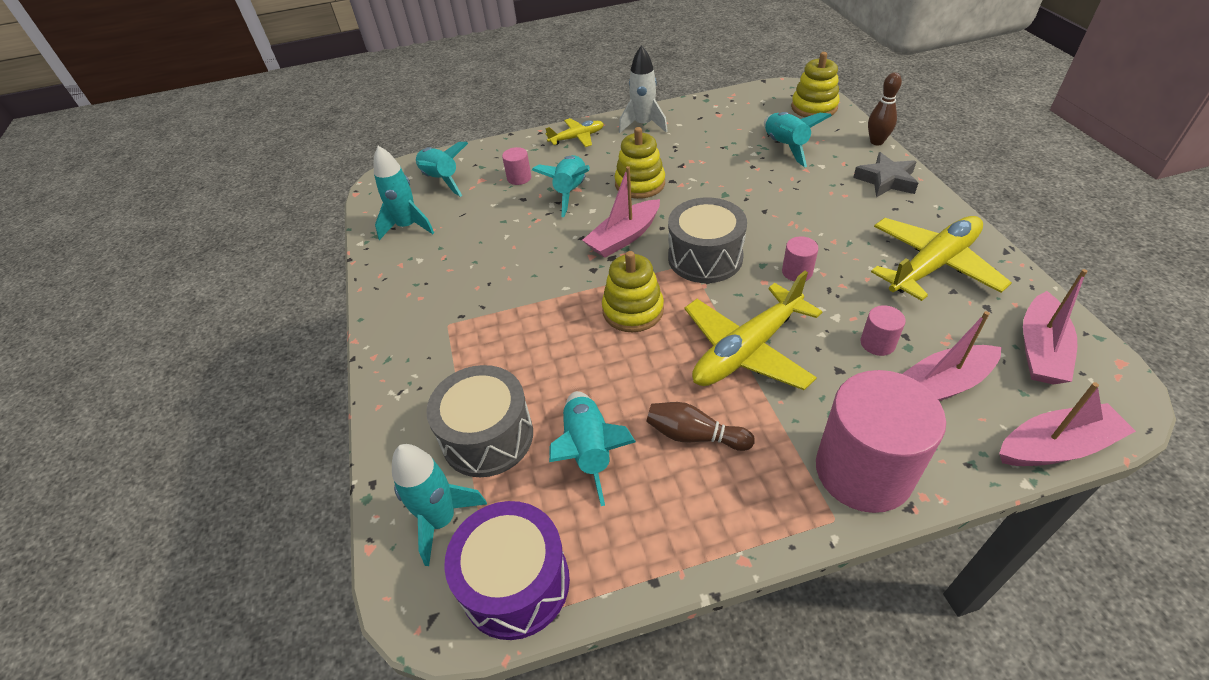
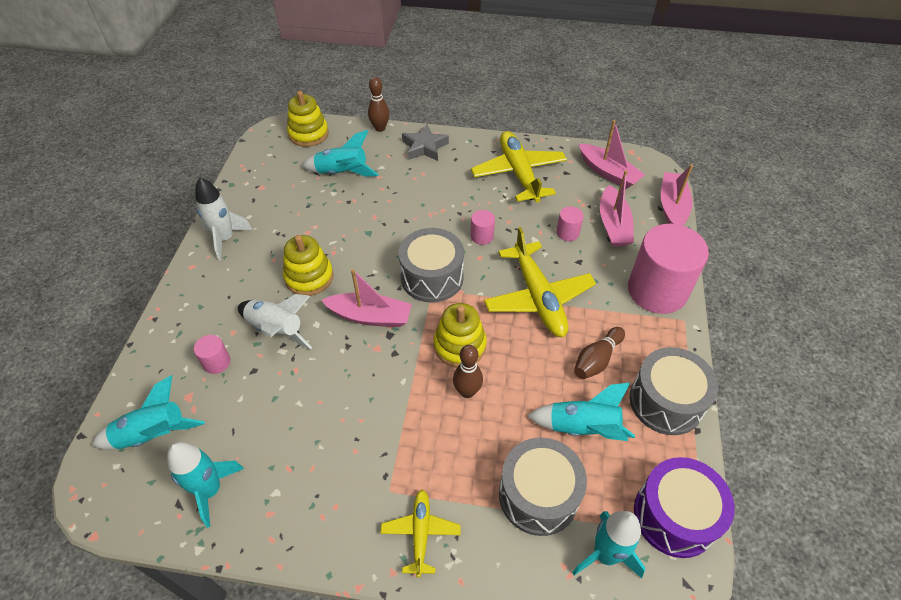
camera: 70 degrees left, 5 degrees up
turquoise rocket [532,155,590,217] -> white rocket [238,294,312,350]
yellow plane [545,118,604,147] -> yellow plane moved to [380,489,461,578]
pink boat [582,166,660,258] -> pink boat turned 60 degrees counterclockwise [321,269,412,327]
none -> brown bowling pin [453,345,483,398]
none -> grey drum [630,347,718,435]

